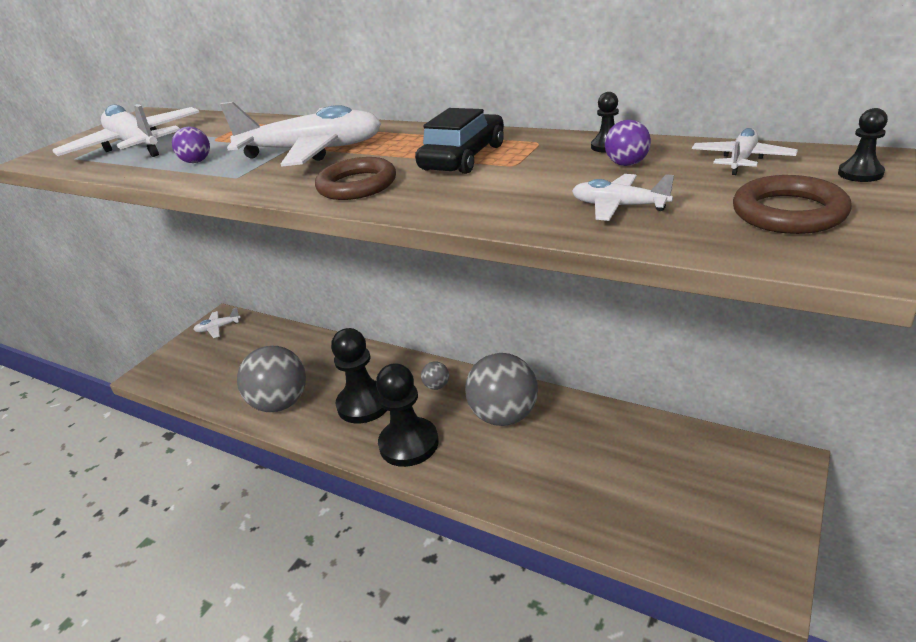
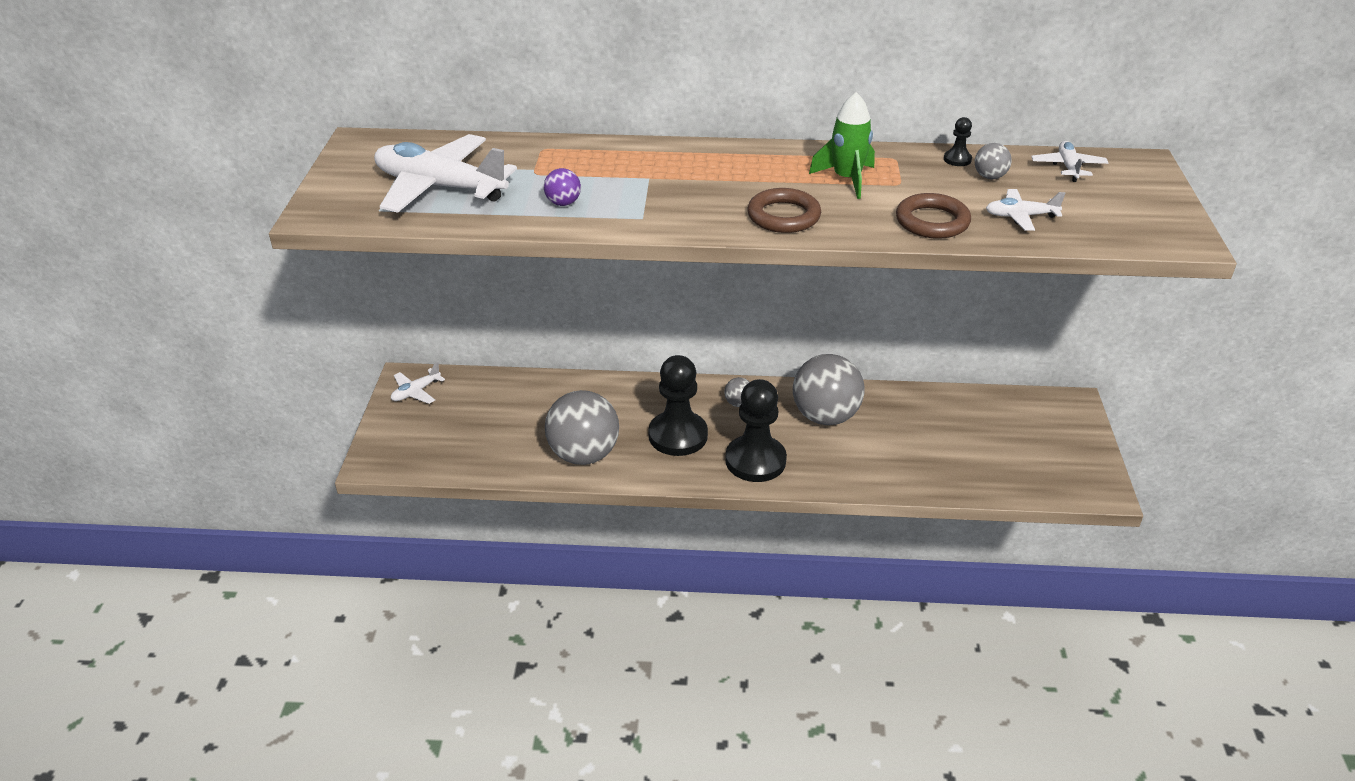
camera: 30 degrees left, 5 degrees up
white plane [220,102,382,167] -> none
black car [415,108,504,174] -> green rocket [809,92,875,199]
purple ball [605,120,651,166] -> grey ball [975,143,1012,179]
brown ring [733,175,852,234] -> brown ring moved to [896,193,971,239]
black pawn [838,108,888,182] -> none

